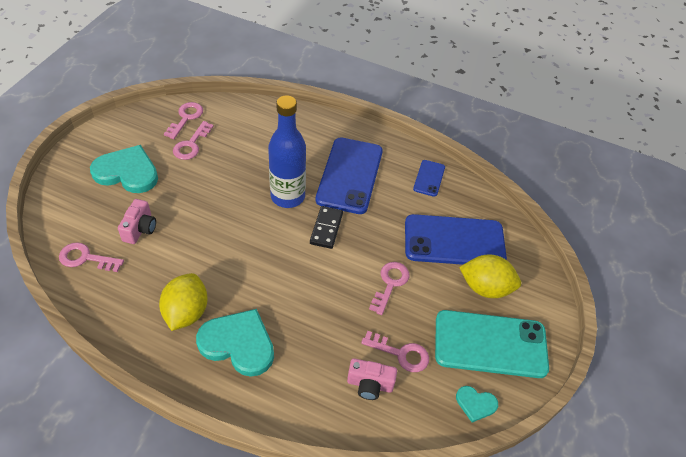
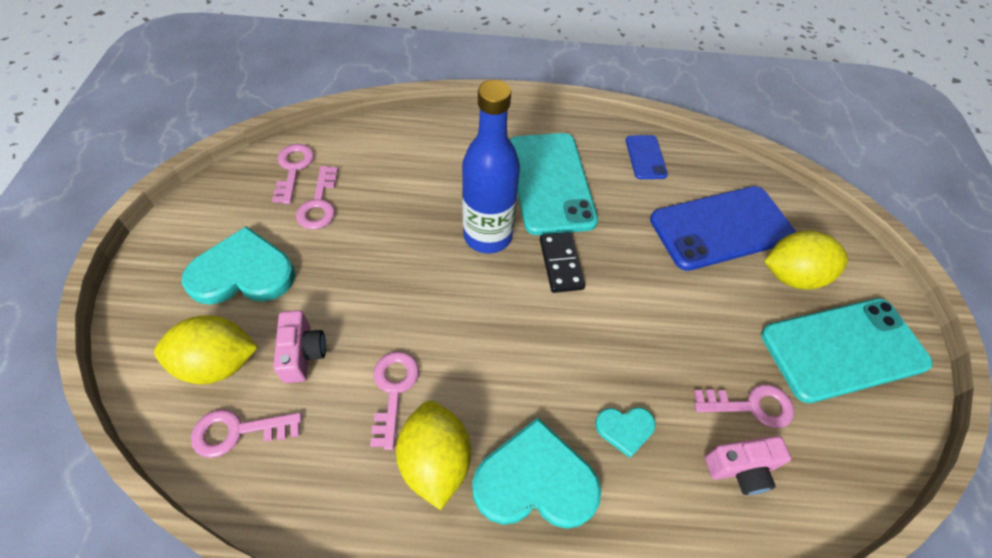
camera: 20 degrees left, 5 degrees up
blue phone [315,137,383,214] -> turquoise phone [510,133,598,235]
pink key [369,262,410,315] -> pink key moved to [370,351,419,450]
turquoise heart [456,386,498,422] -> turquoise heart moved to [595,407,656,458]
none -> yellow lemon [154,315,258,384]

